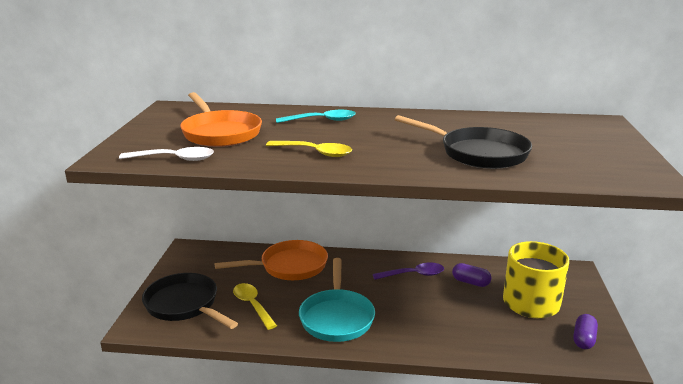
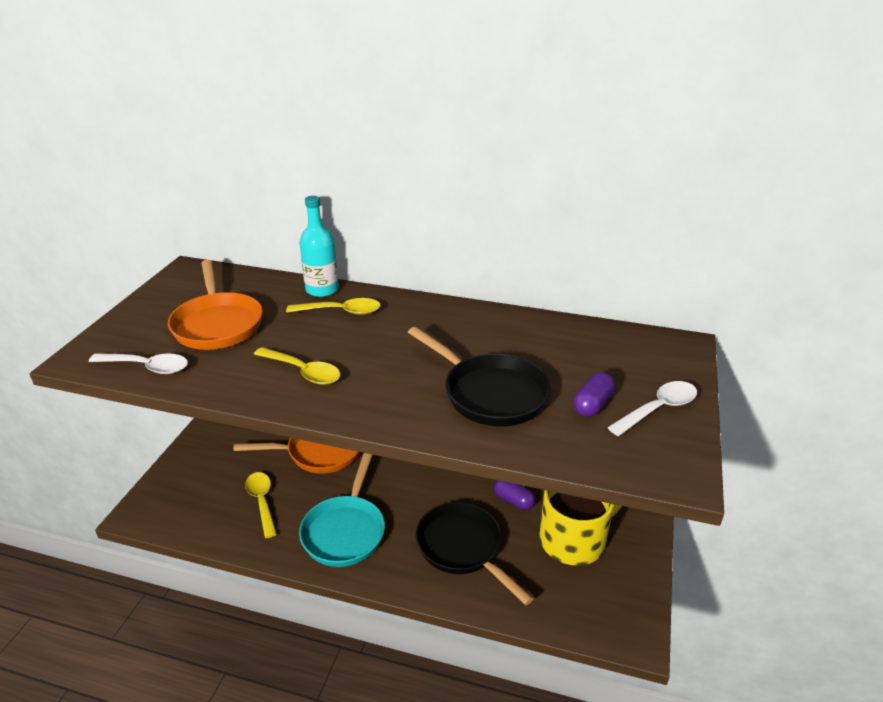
camera: 10 degrees right, 10 degrees up
black pan [142,273,238,329] -> black pan moved to [416,502,534,605]
turquoise spoon [276,110,356,123] -> yellow spoon [286,298,381,315]
purple spoon [373,262,444,280] -> none
purple capsule [573,314,598,349] -> purple capsule moved to [573,372,615,417]
none -> turquoise bottle [300,196,339,297]
none -> white spoon [608,381,697,436]

